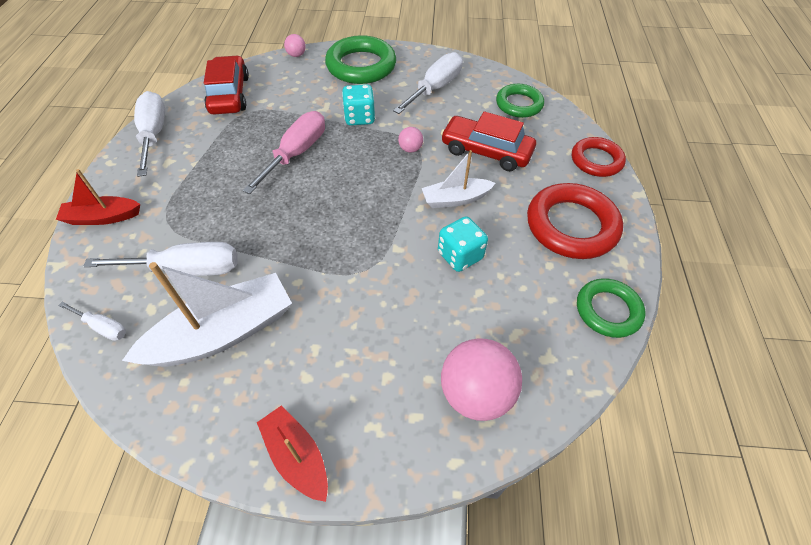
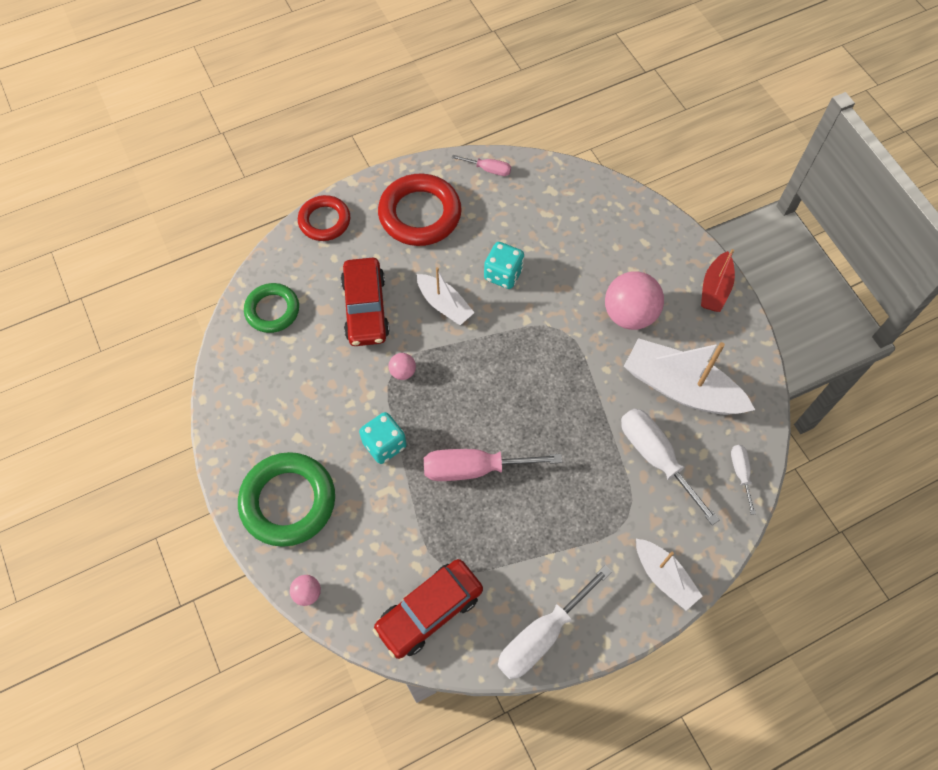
camera: 120 degrees left, 10 degrees up
red boat [56,169,140,225] -> white boat [636,539,702,611]
white screwdriver [393,52,463,114] -> none
pink ball [441,338,522,421] -> pink ball moved to [605,271,664,330]
green ring [577,278,646,338] -> pink screwdriver [452,155,511,176]

